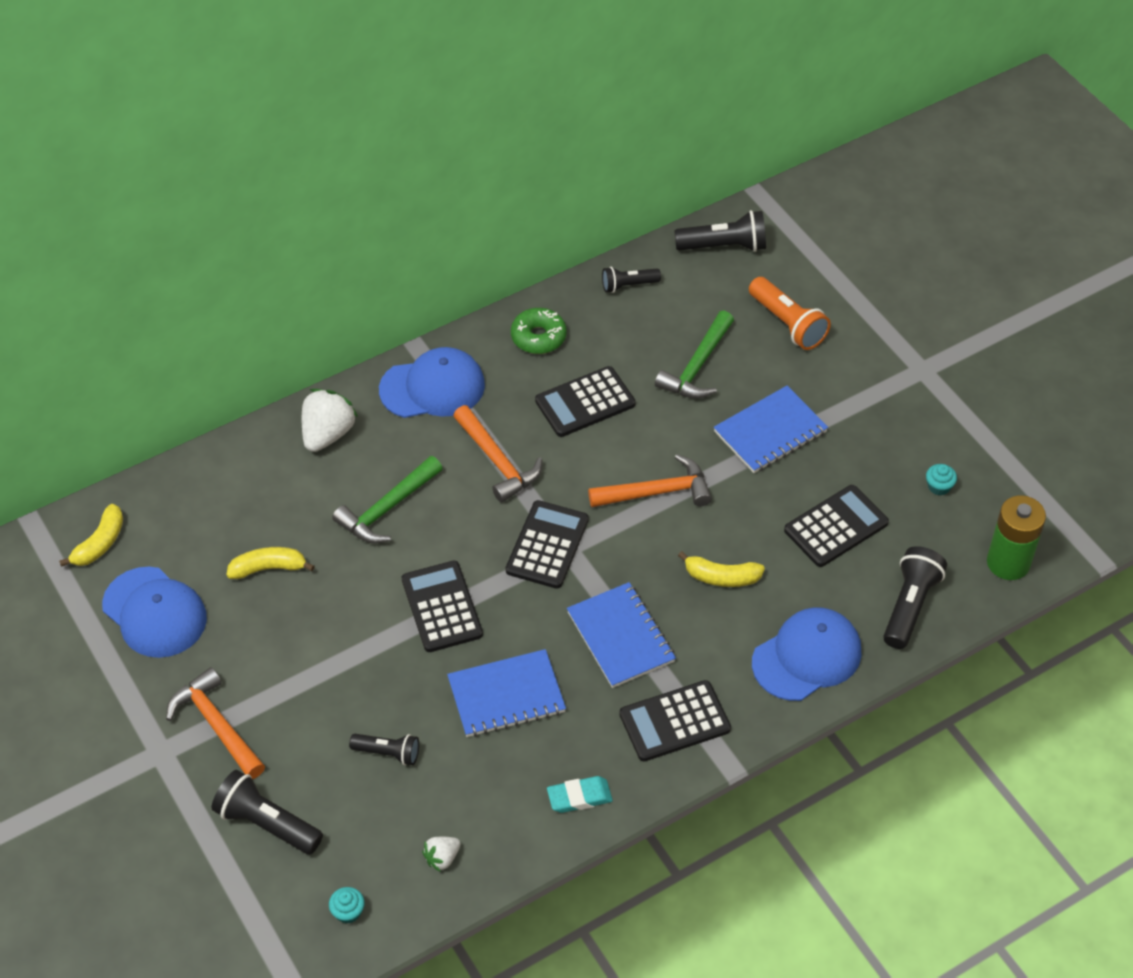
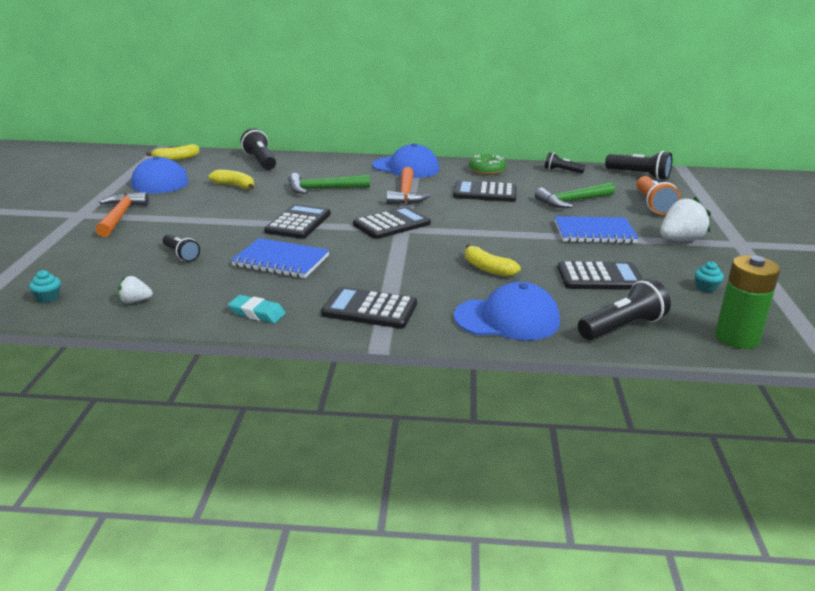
camera: 35 degrees right, 25 degrees down
black flashlight [212,770,323,855] -> black flashlight moved to [241,128,276,170]
white strawberry [302,389,358,452] -> white strawberry moved to [660,197,711,241]
blue notebook [567,582,676,688] -> none
orange hammer [588,454,712,507] -> none

